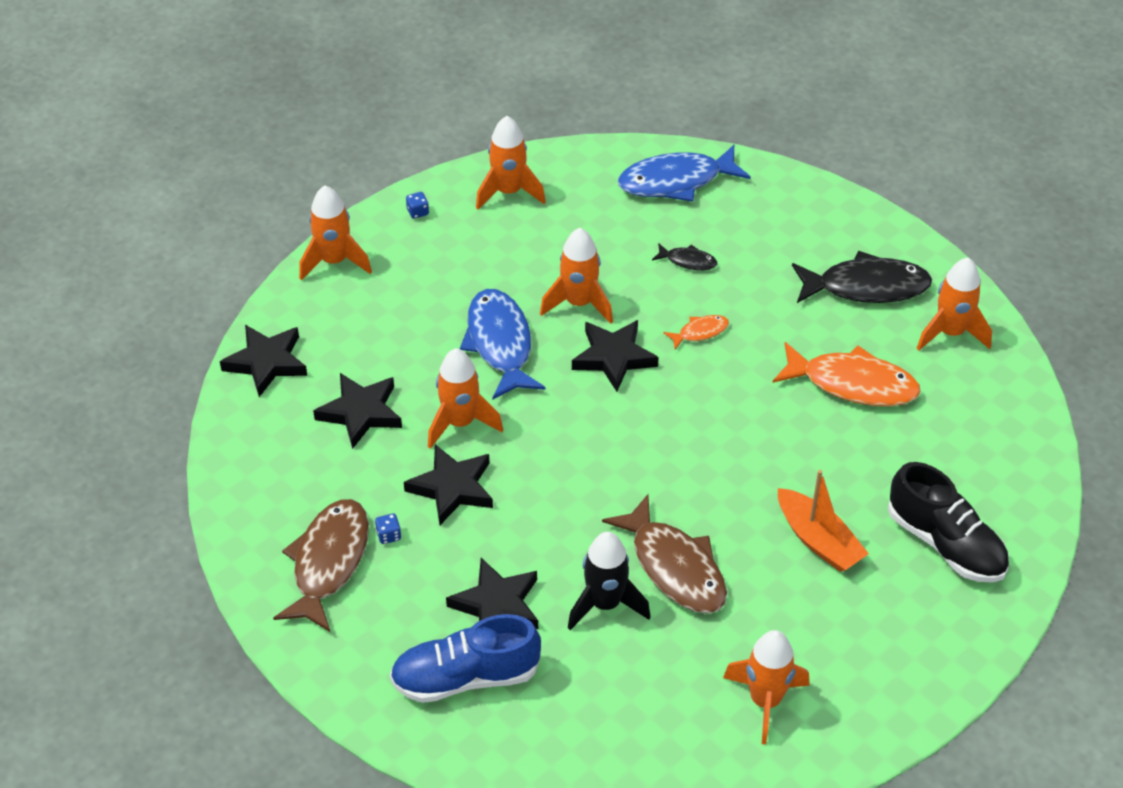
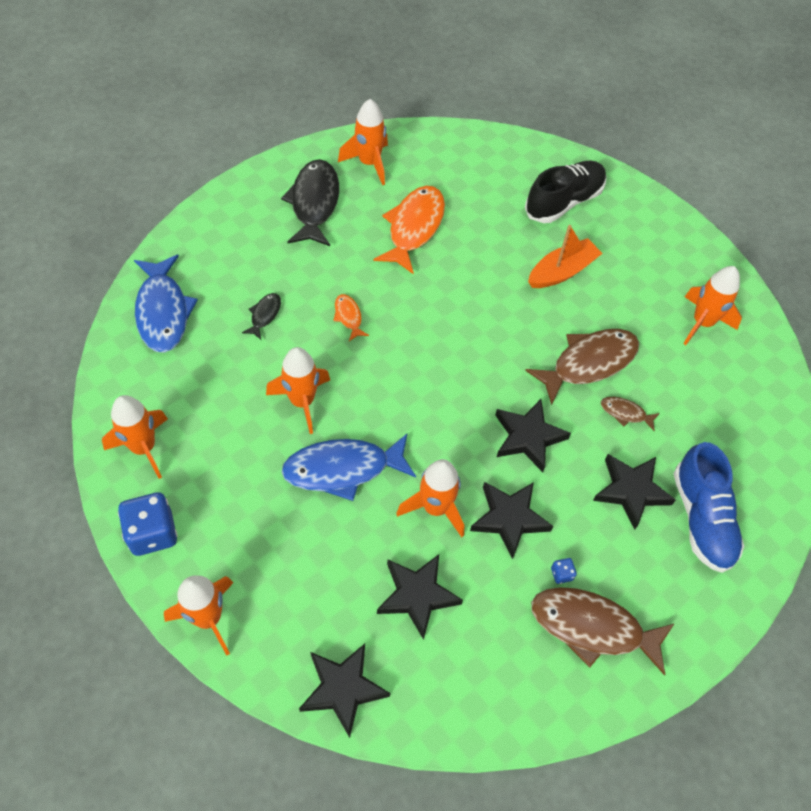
camera: 90 degrees left, 10 degrees up
blue dice [406,192,429,219] -> blue dice [118,492,177,556], size x2.34
black rocket [568,532,651,630] -> brown fish [601,397,660,431]
black star [572,320,659,392] -> black star moved to [495,399,571,472]

